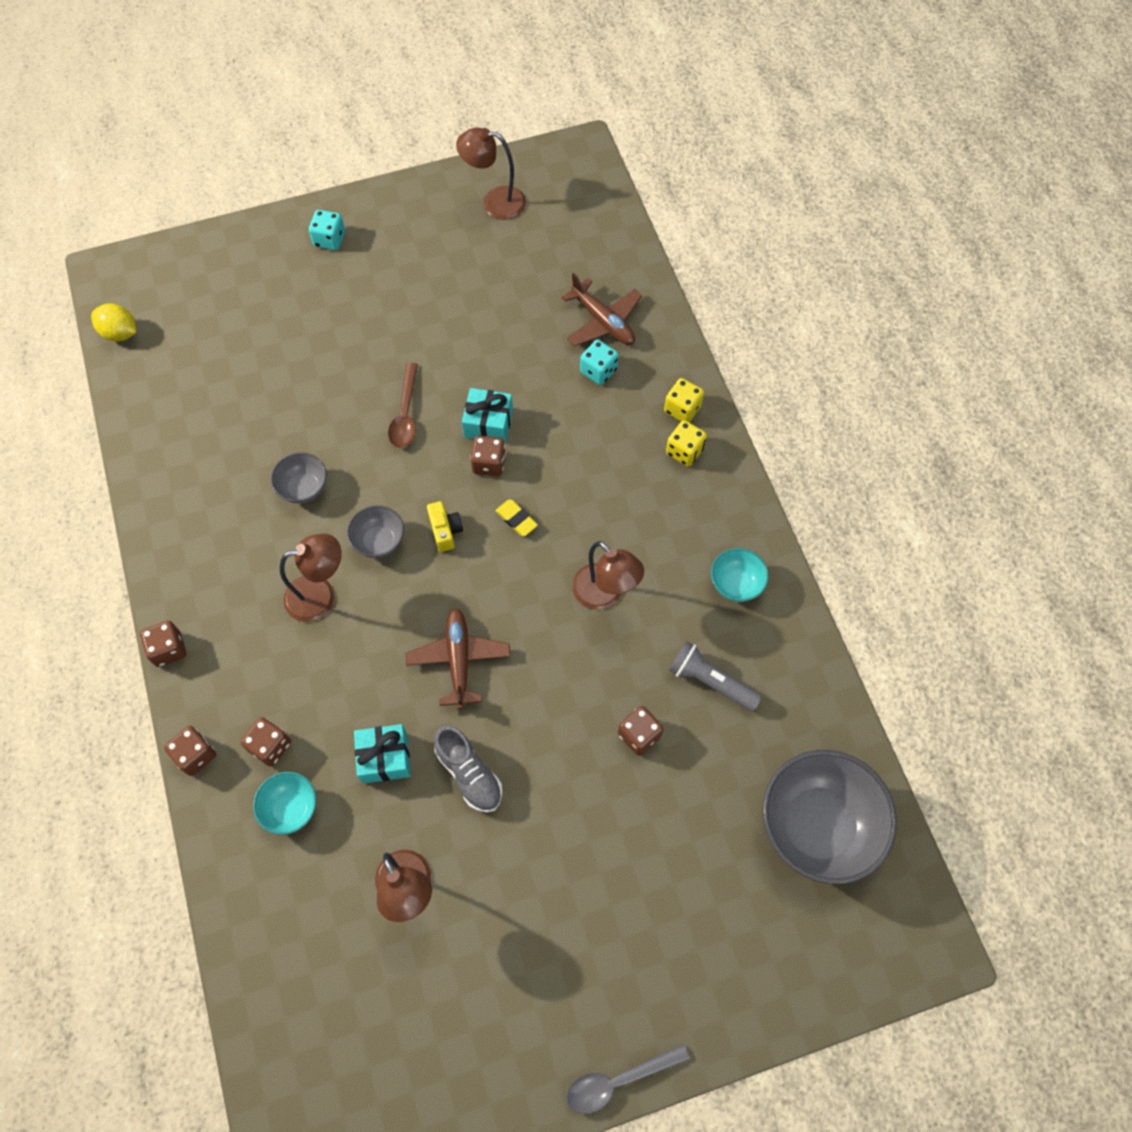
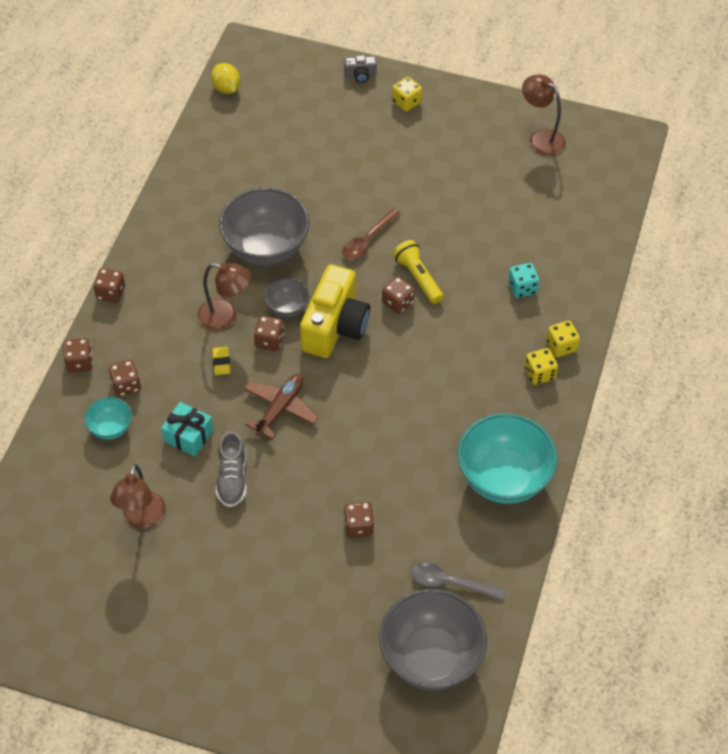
camera: 35 degrees right, 10 degrees down
grey bowl [271,452,327,504] -> grey bowl [219,188,310,265], size x2.05
turquoise dice [309,210,345,250] -> yellow dice [392,77,422,112]
yellow camera [427,501,463,552] -> yellow camera [300,264,370,358], size x2.32
turquoise gift [462,388,513,443] -> yellow flashlight [393,240,444,304]
yellow eraser [495,499,538,536] -> yellow eraser moved to [212,347,231,375]
brown plane [561,273,642,346] -> none
grey spoon [566,1044,690,1114] -> grey spoon moved to [411,563,505,600]
brown lamp [572,541,644,610] -> none
grey flashlight [669,641,762,712] -> none
turquoise bowl [711,548,769,602] -> turquoise bowl [458,413,558,504], size x2.05
none -> brown dice [254,316,284,351]
none -> grey camera [344,55,377,83]

